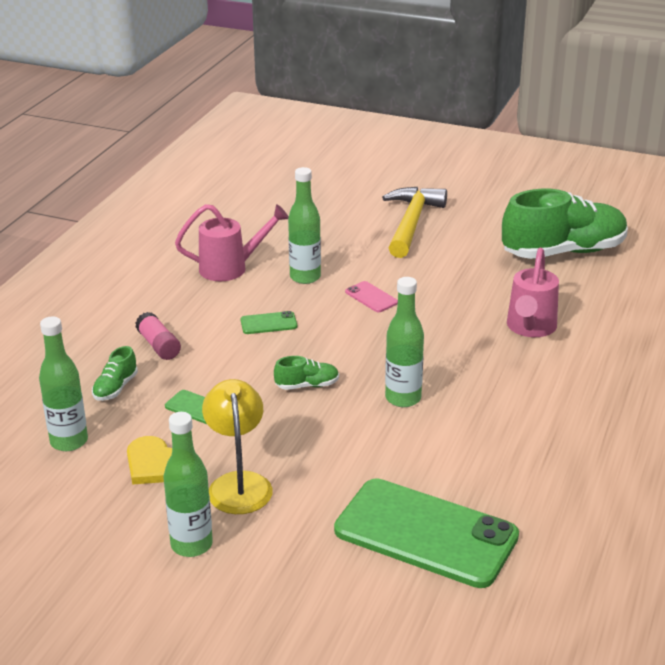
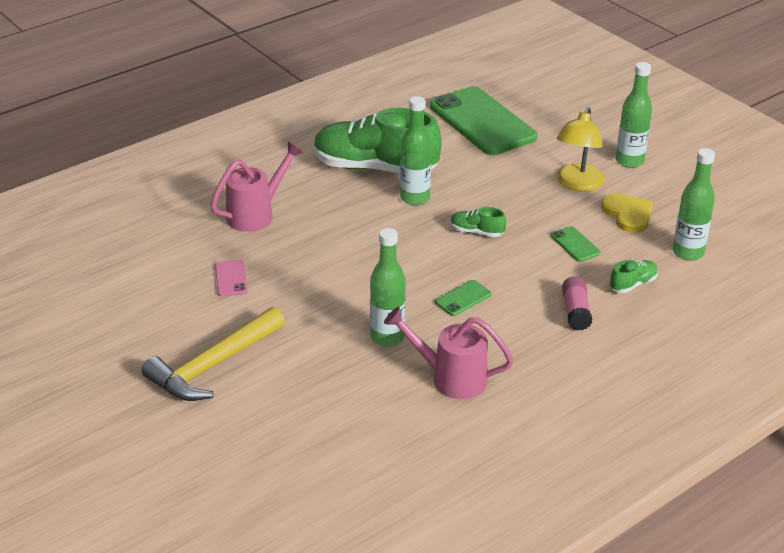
camera: 150 degrees left, 5 degrees up
green phone [241,311,297,334] -> green phone turned 60 degrees counterclockwise [435,280,492,316]
pink phone [345,281,398,312] -> pink phone moved to [215,260,248,297]
green shoe [502,189,628,259] -> green shoe moved to [314,108,441,174]

